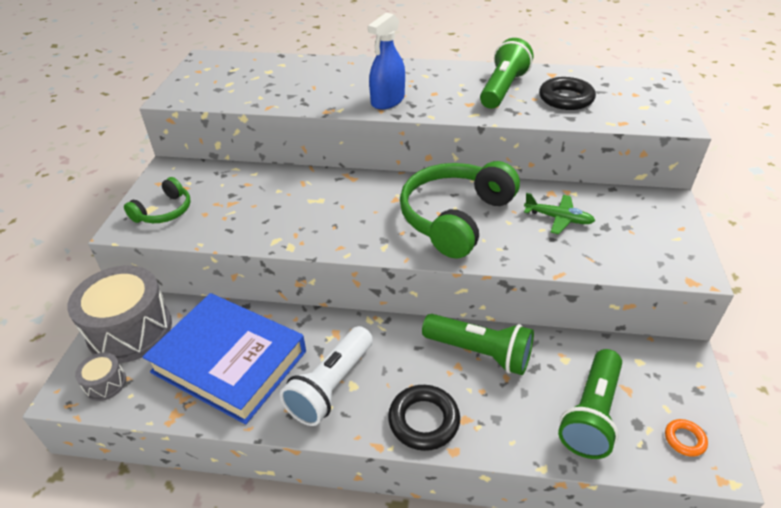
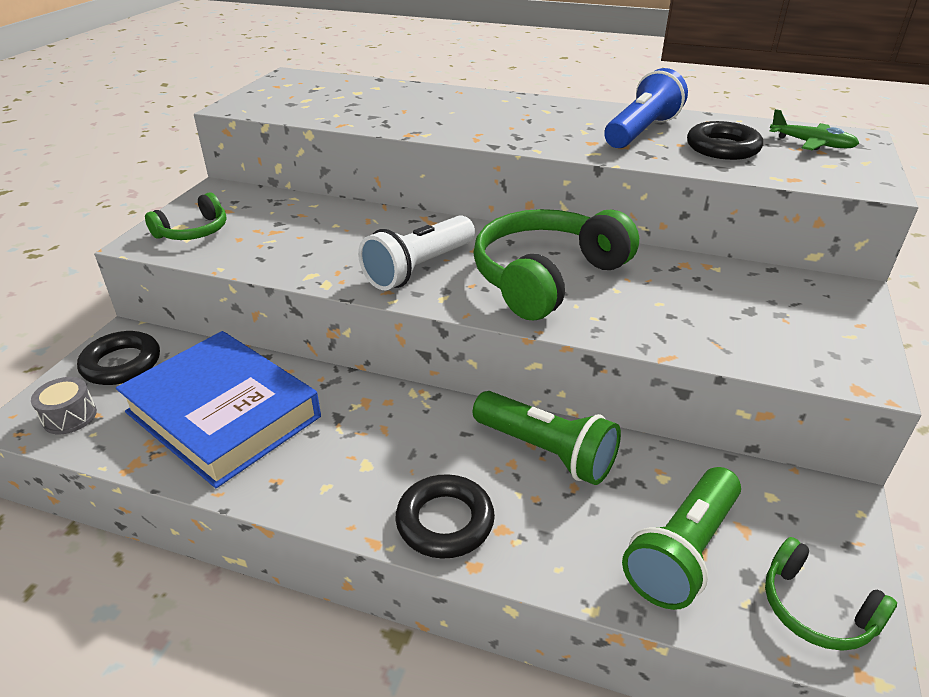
camera: 10 degrees right, 5 degrees down
grey drum [67,265,172,363] -> black ring [77,331,160,385]
white flashlight [280,326,373,426] -> white flashlight moved to [358,215,475,290]
blue spray bottle [368,12,405,110] -> none
green flashlight [480,38,533,109] -> blue flashlight [604,68,688,148]
green plane [524,193,595,234] -> green plane moved to [770,109,859,150]
orange ring [665,419,708,457] -> green headphones [765,537,897,651]

